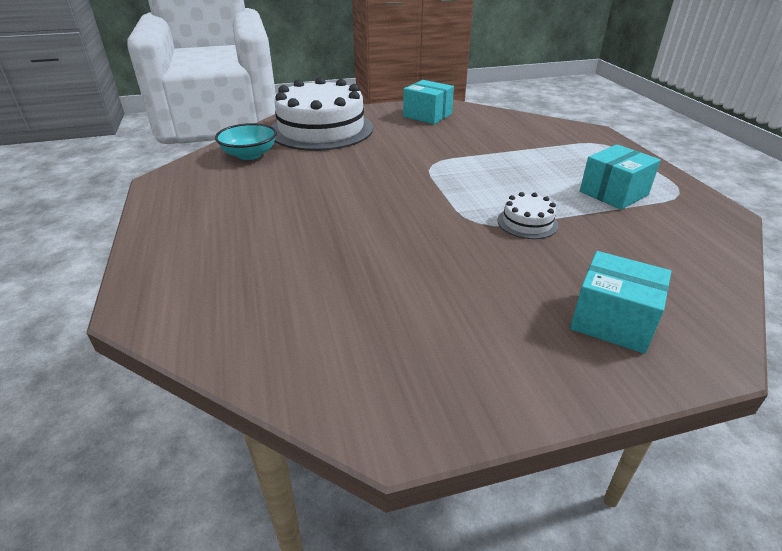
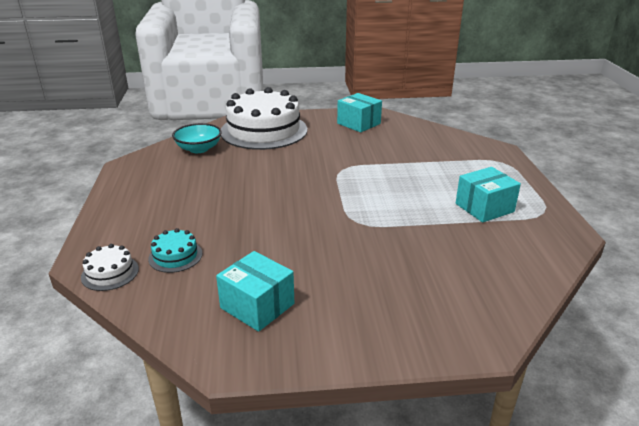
camera: 10 degrees right, 5 degrees down
white cake [497,192,558,239] -> white cake moved to [81,244,139,291]
turquoise box [570,251,671,354] -> turquoise box moved to [216,251,294,332]
none -> turquoise cake [148,228,202,273]

